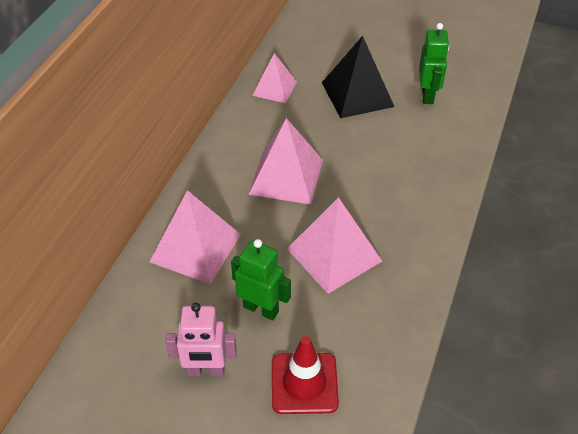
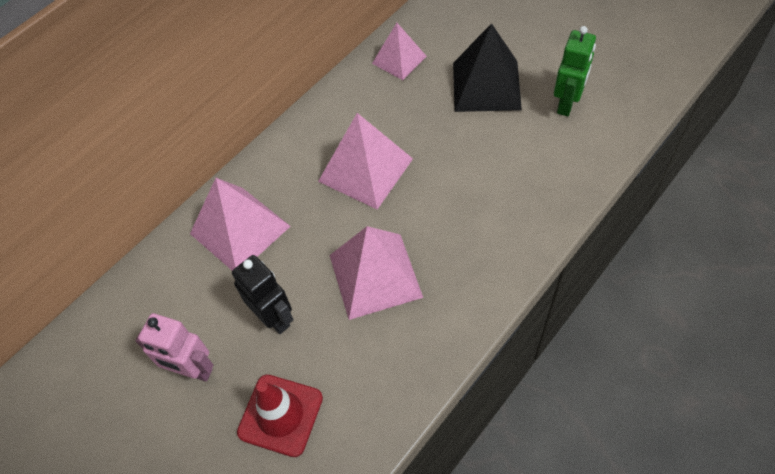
camera: 25 degrees right, 10 degrees up
green robot [231,239,291,320] -> black robot [232,255,293,334]

